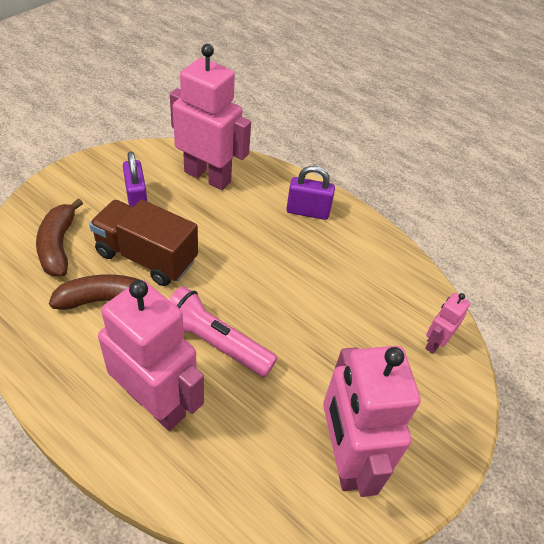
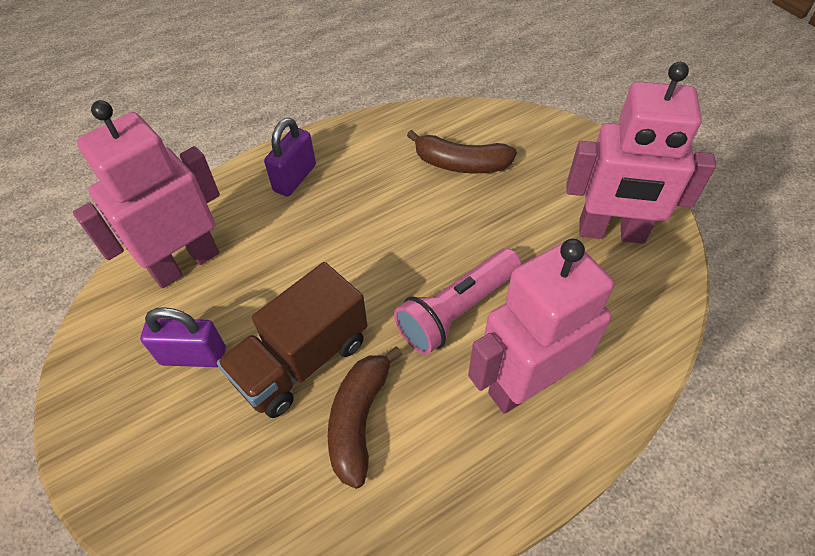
camera: 65 degrees left, 5 degrees up
brown banana [36,198,83,276] -> brown banana moved to [407,130,517,173]
pink robot [425,293,471,354] -> none

